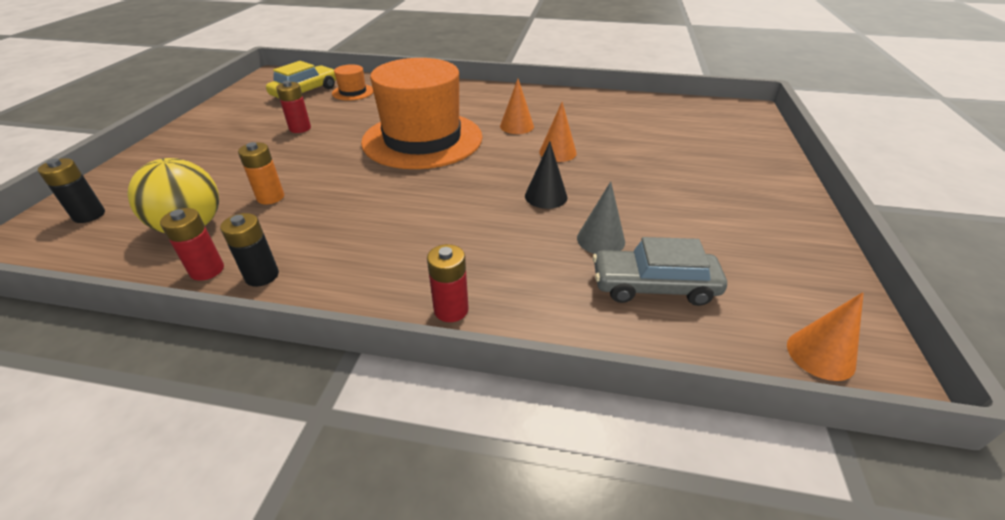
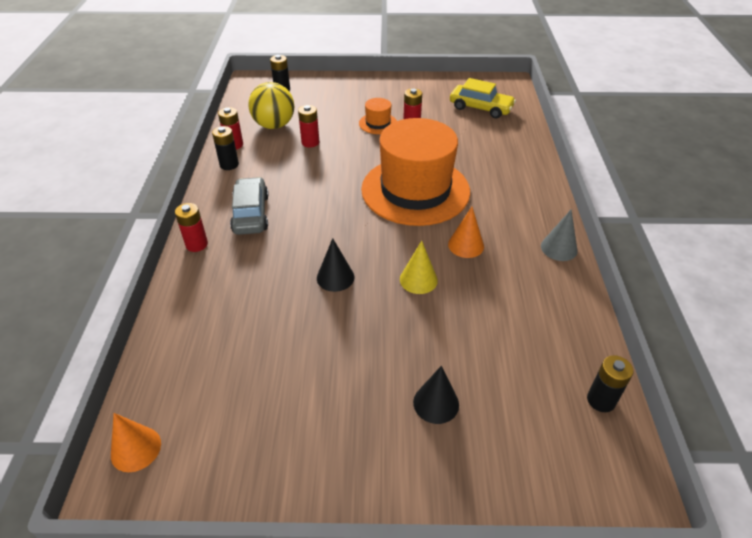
camera: 80 degrees right, 5 degrees up
orange battery [238,142,284,204] -> red battery [298,105,319,147]
orange hat [332,64,373,101] -> orange hat moved to [359,98,397,134]
orange cone [539,102,577,162] -> yellow cone [400,240,438,294]
grey cone [577,181,625,254] -> grey cone moved to [541,209,578,261]
grey car [593,237,727,306] -> grey car moved to [230,177,269,235]
none -> black cone [413,366,459,424]
none -> black battery [587,355,634,412]

